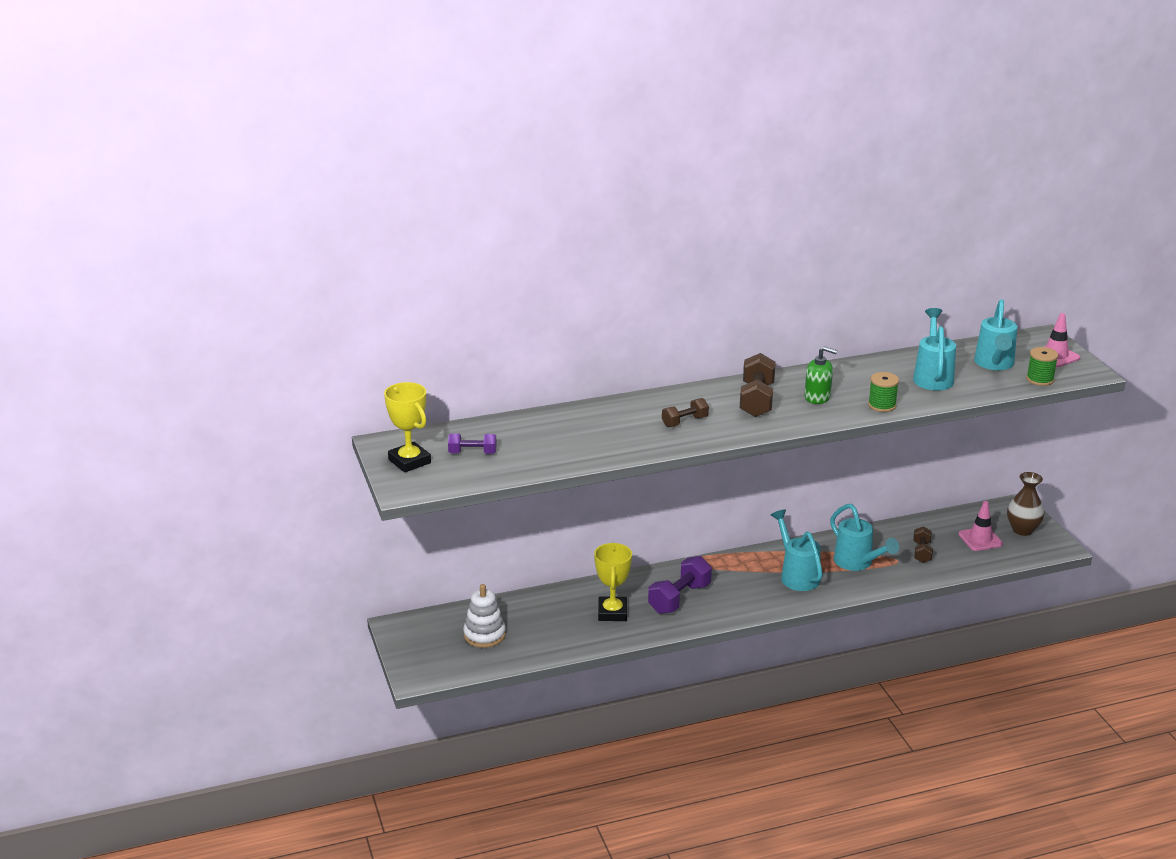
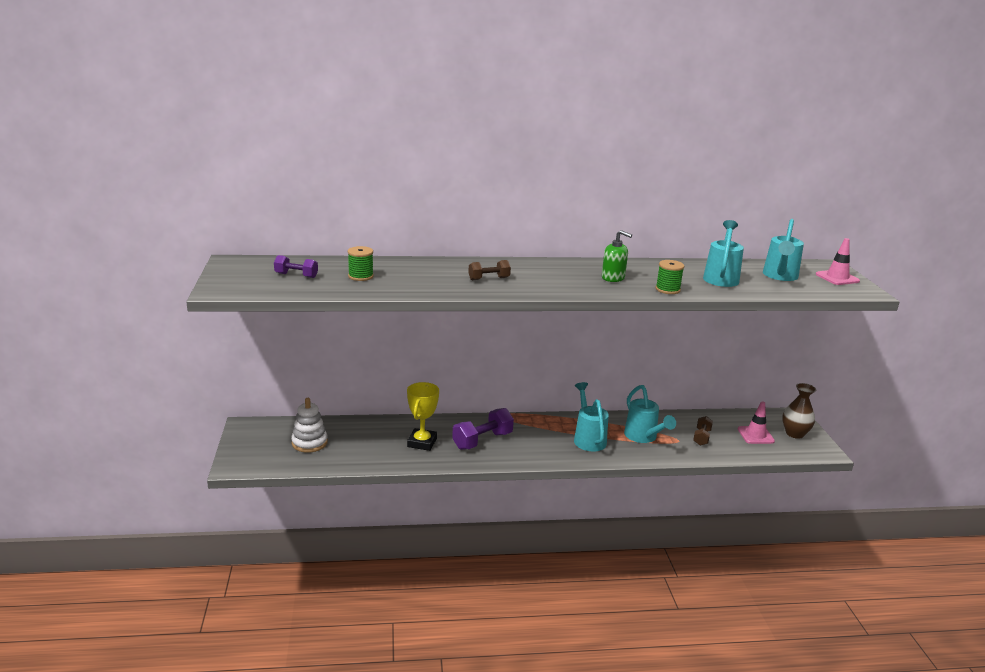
camera: 10 degrees right, 5 degrees down
yellow trophy [384,382,431,473] -> none
brown dumbbell [740,353,776,417] -> none
green spool [1026,347,1058,386] -> green spool moved to [348,246,374,281]

